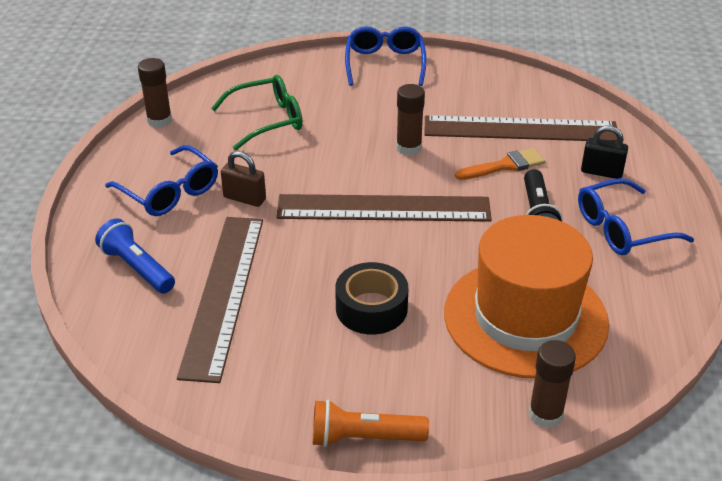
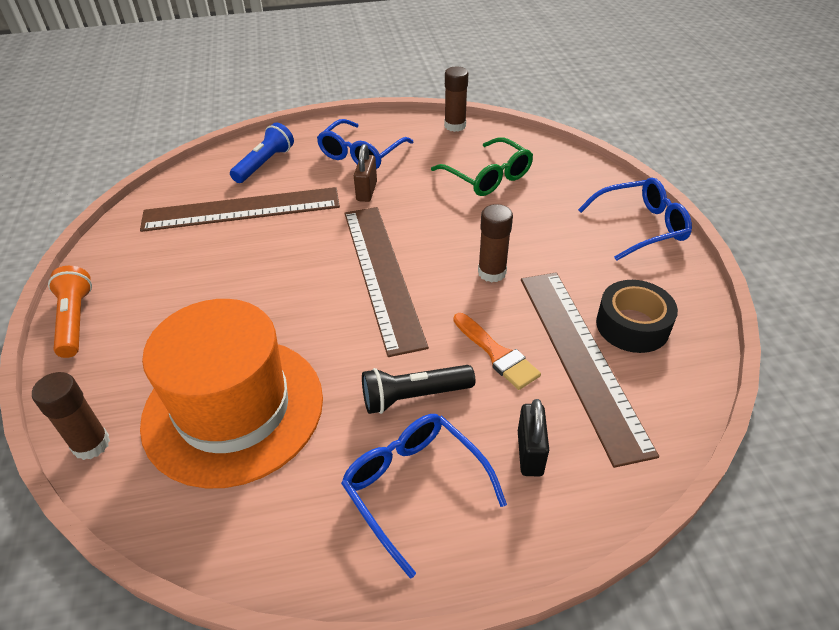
camera: 75 degrees right, 5 degrees up
black tape [335,262,408,335] -> black tape moved to [596,280,678,353]

